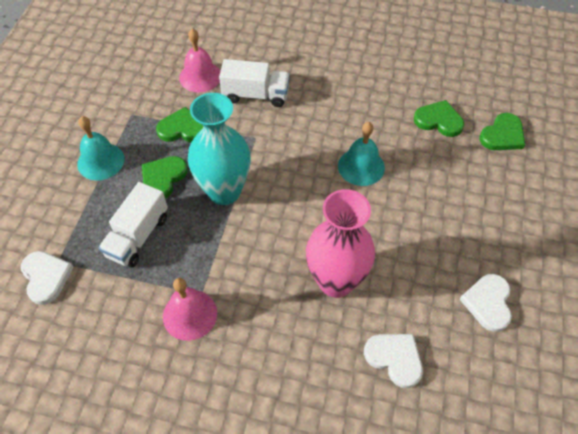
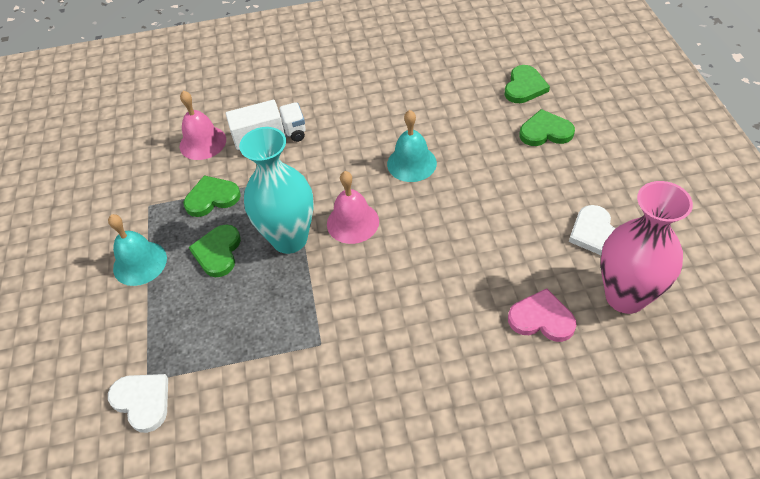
camera: 20 degrees left, 5 degrees down
white truck [98,182,168,267] -> none
pink bell [163,278,217,341] -> pink bell moved to [327,171,379,244]
pink vase [306,189,375,298] -> pink vase moved to [600,181,693,314]
white heart [364,334,423,388] -> pink heart [508,288,577,342]
green heart [414,100,464,137] -> green heart moved to [519,109,575,146]

